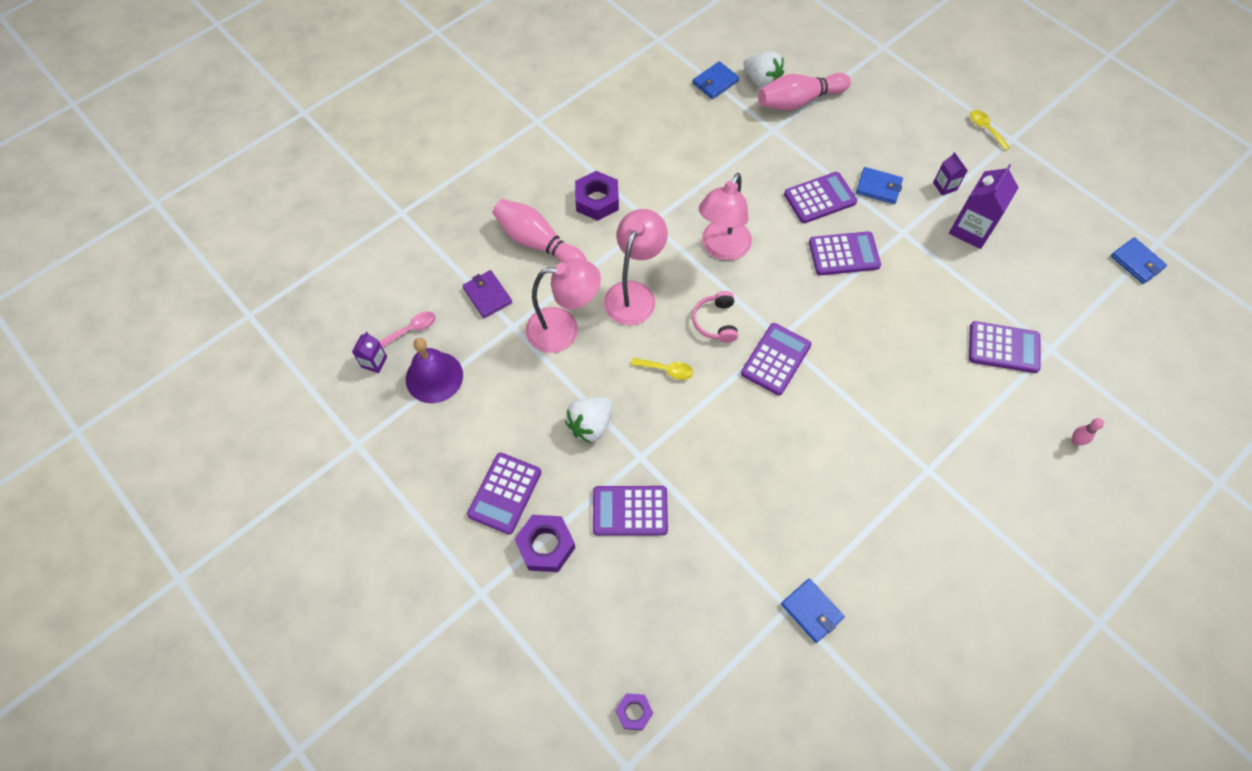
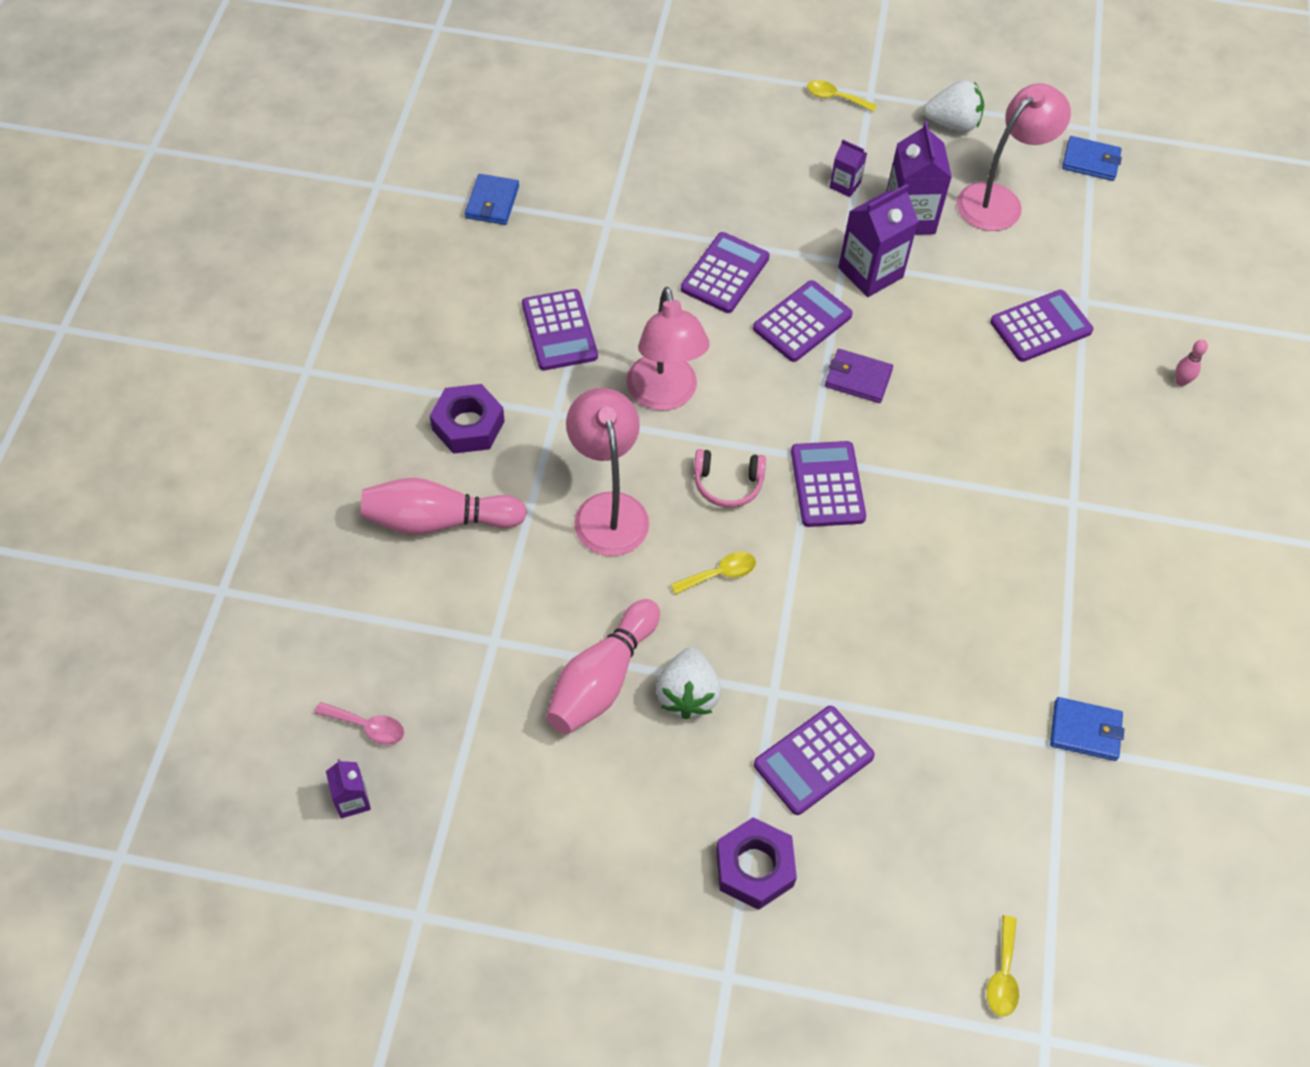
camera: 40 degrees left, 5 degrees down
pink spoon [379,311,436,348] -> pink spoon turned 90 degrees clockwise [315,702,404,745]
purple bell [406,338,463,403] -> none
purple wallet [462,270,512,318] -> purple wallet moved to [825,349,893,403]
purple calculator [467,453,541,535] -> purple calculator moved to [522,289,598,370]
pink lamp [526,259,601,353] -> pink lamp moved to [957,83,1071,231]
purple nut [616,693,653,730] -> yellow spoon [987,915,1019,1016]
pink headphones [692,291,738,343] -> pink headphones turned 45 degrees counterclockwise [694,449,766,508]
white strawberry [743,51,784,88] -> white strawberry moved to [923,80,984,132]
pink bowling pin [758,73,851,111] -> pink bowling pin moved to [546,599,660,734]
blue wallet [856,167,903,204] -> none
none -> purple carton [838,184,919,297]

